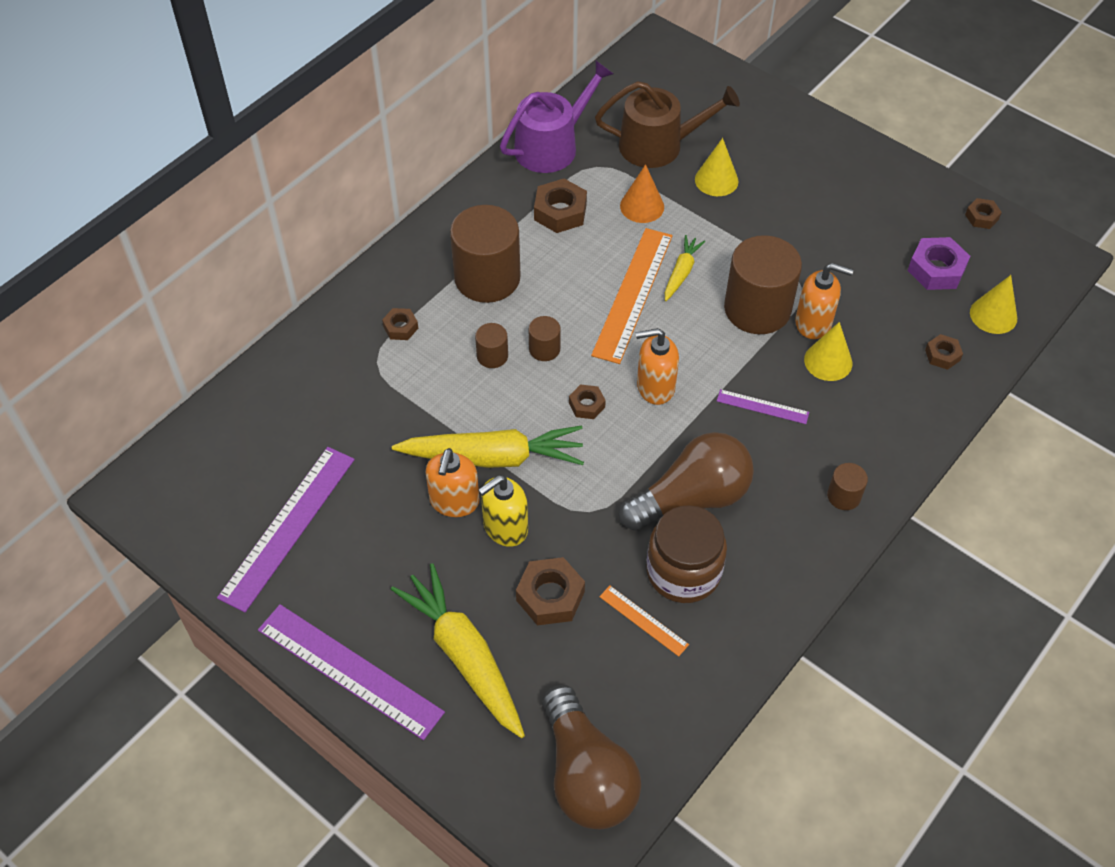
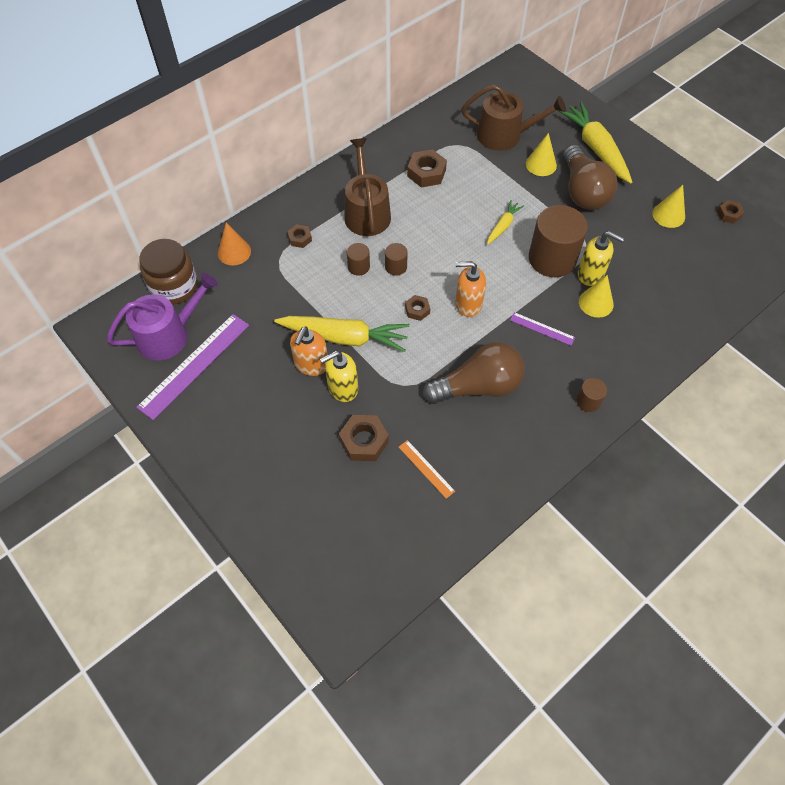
camera: 10 degrees right, 5 degrees up
purple ruler [258,604,445,740] -> none
yellow carrot [391,563,525,738] -> yellow carrot moved to [558,102,632,183]
brown cylinder [450,205,521,303] -> brown watering can [344,138,391,236]
purple watering can [500,61,613,173] -> purple watering can moved to [107,273,218,360]
brown light bulb [542,685,641,829] -> brown light bulb moved to [563,145,617,210]
orange ruler [591,228,673,364] -> none
orange cone [620,164,664,223] -> orange cone moved to [218,223,251,265]
brown jar [646,505,727,603] -> brown jar moved to [139,239,198,305]
orange soap dispenser [795,263,854,339] -> yellow soap dispenser [578,231,624,286]
purple nut [908,237,970,290] -> none
brown nut [925,334,963,370] -> none
yellow cone [970,275,1017,334] -> yellow cone moved to [653,185,685,228]

